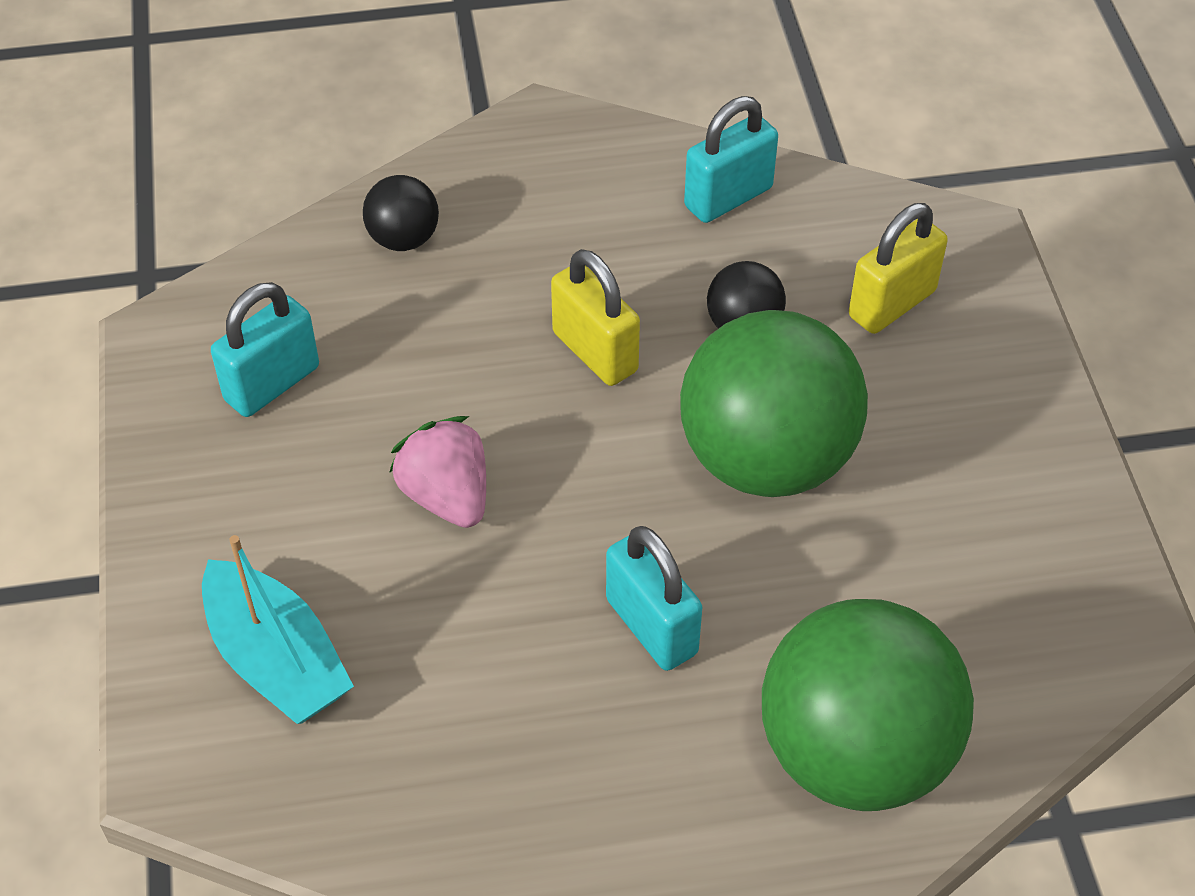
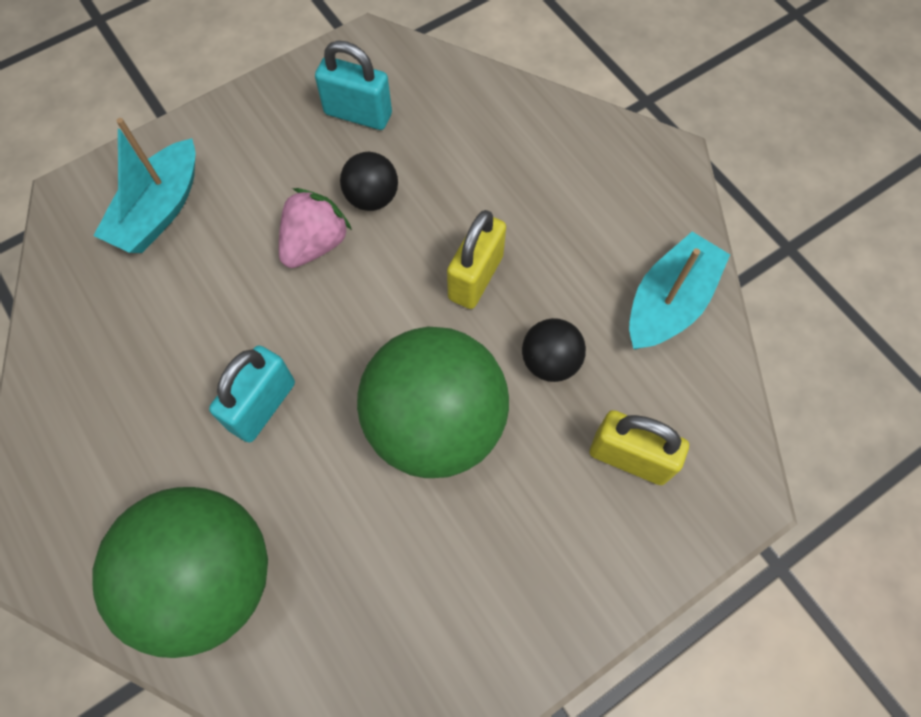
camera: 65 degrees right, 15 degrees up
black ball [363,175,439,251] -> black ball moved to [340,152,398,211]
turquoise padlock [684,96,778,223] -> turquoise boat [629,232,730,350]

